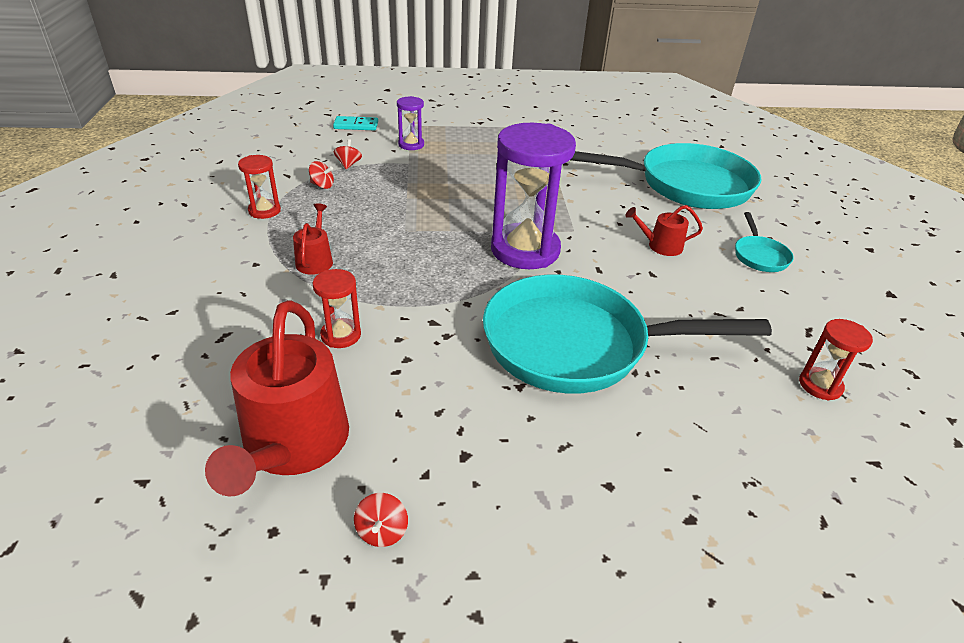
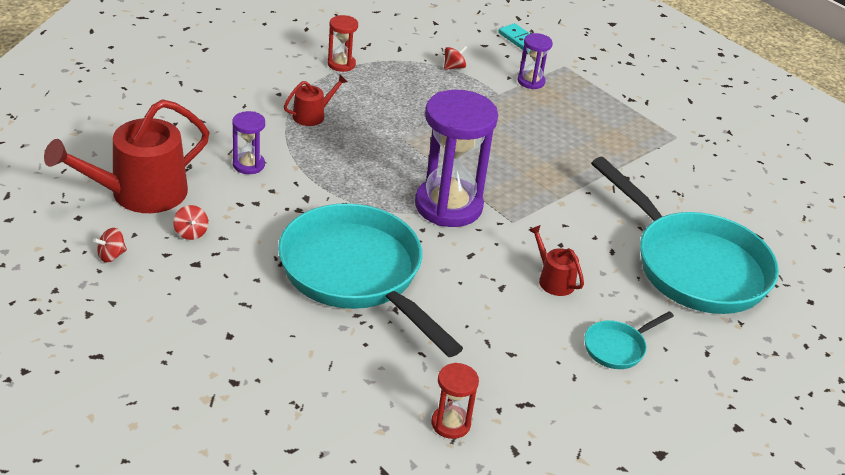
camera: 50 degrees right, 0 degrees up
red spinning top [309,161,334,189] -> red spinning top moved to [173,205,208,240]
red hourglass [313,269,361,348] -> purple hourglass [232,111,265,174]

